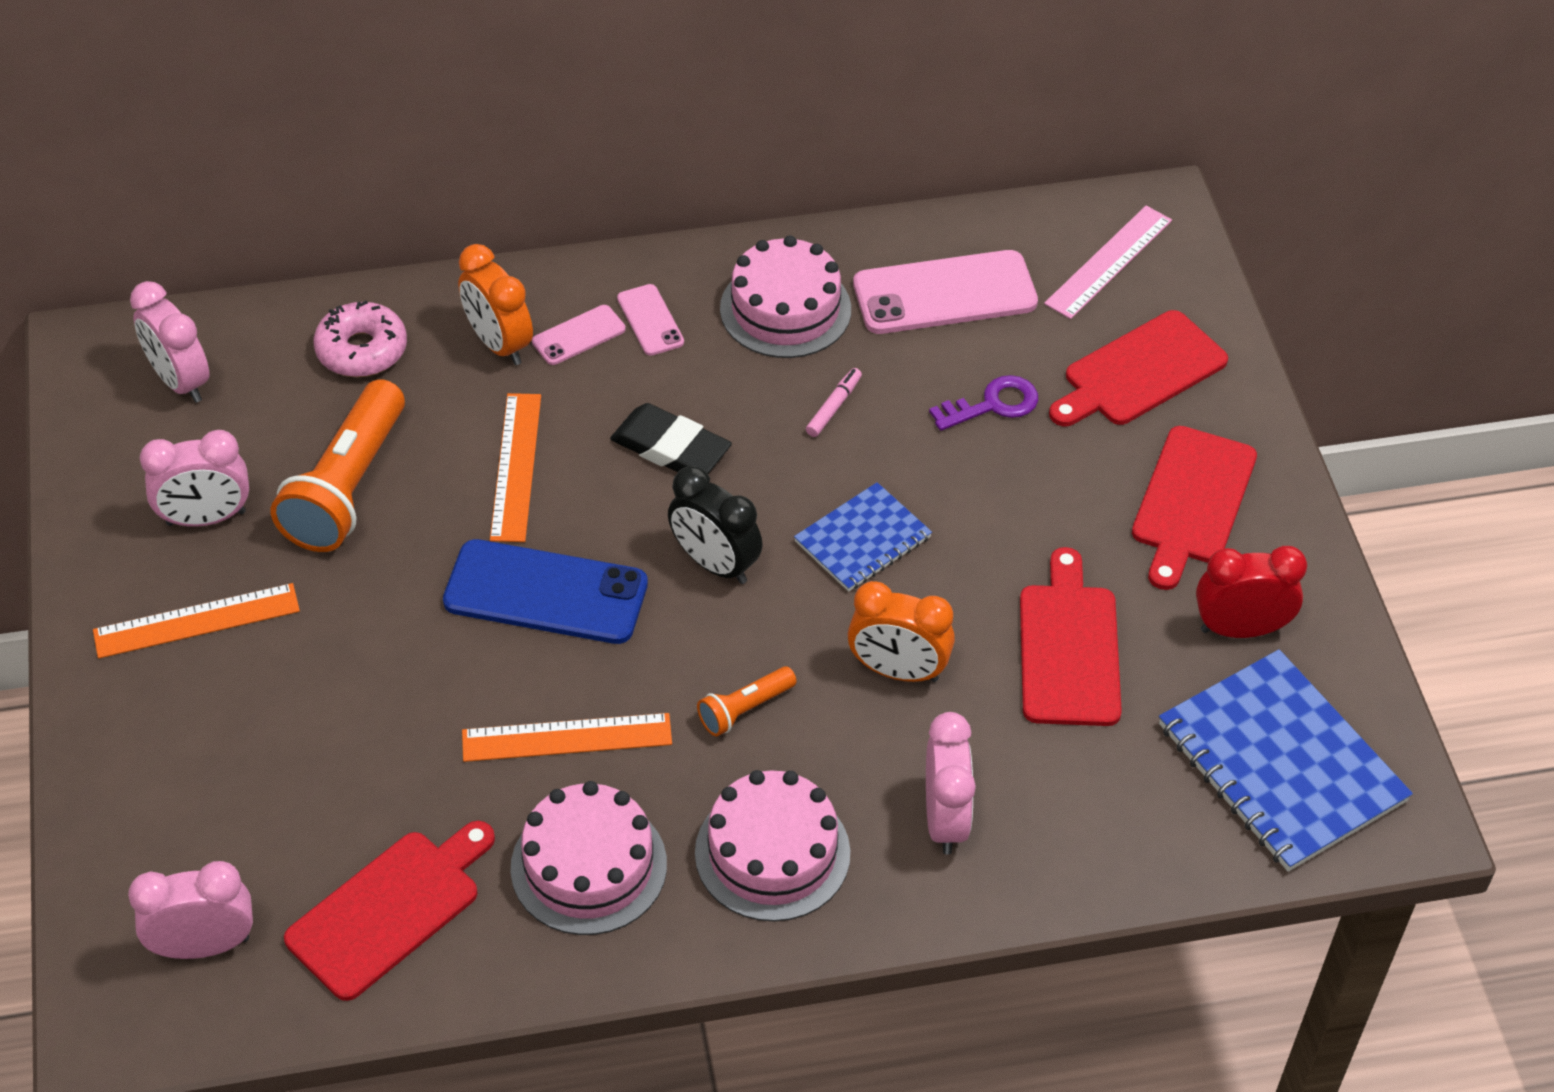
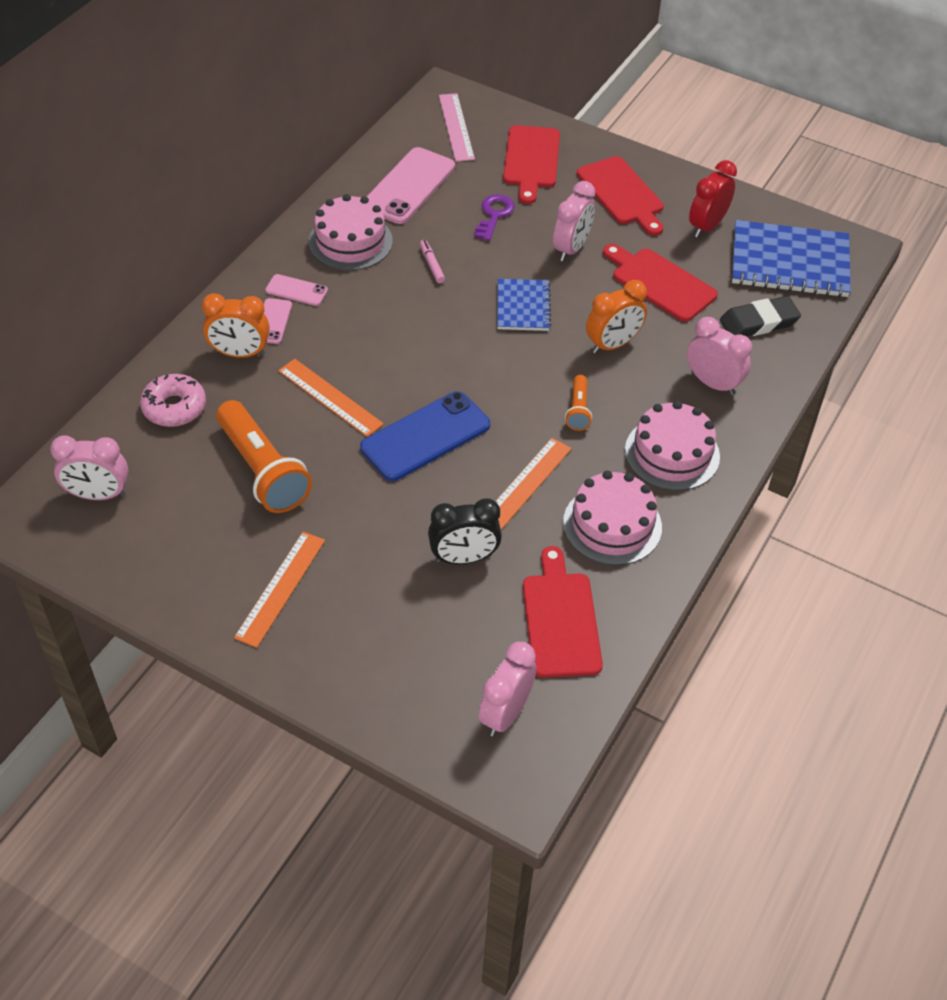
camera: 50 degrees left, 0 degrees up
pink clock [140,430,249,527] -> pink clock moved to [553,181,595,261]
black eraser [610,403,732,474] -> black eraser moved to [720,296,801,336]
black clock [668,466,763,584] -> black clock moved to [428,498,502,565]

